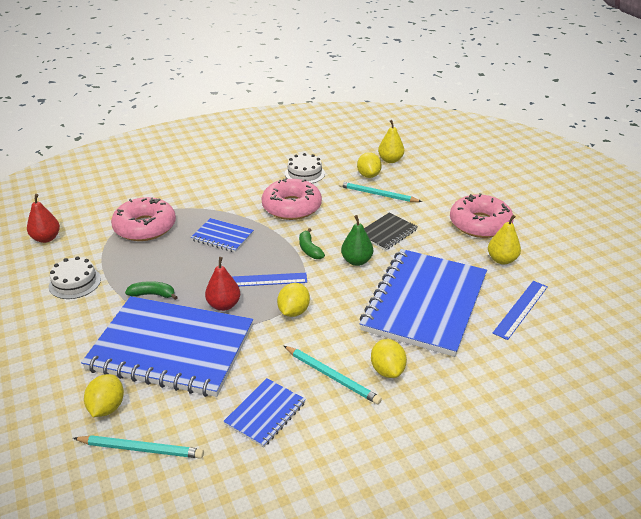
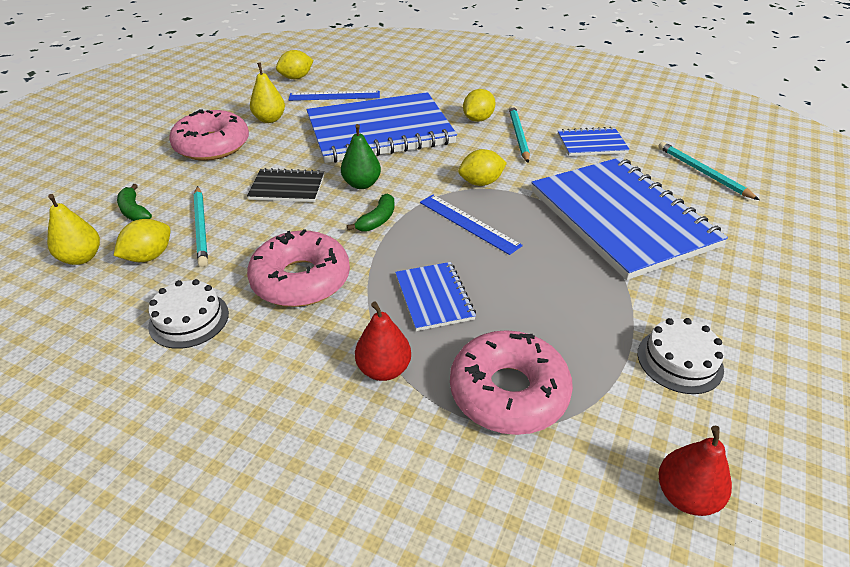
camera: 130 degrees left, 5 degrees up
yellow lemon [84,374,124,417] -> yellow lemon moved to [276,50,314,79]
green banana [125,281,178,300] -> green banana moved to [117,184,152,221]
red pear [205,257,240,311] -> red pear moved to [355,302,411,381]

